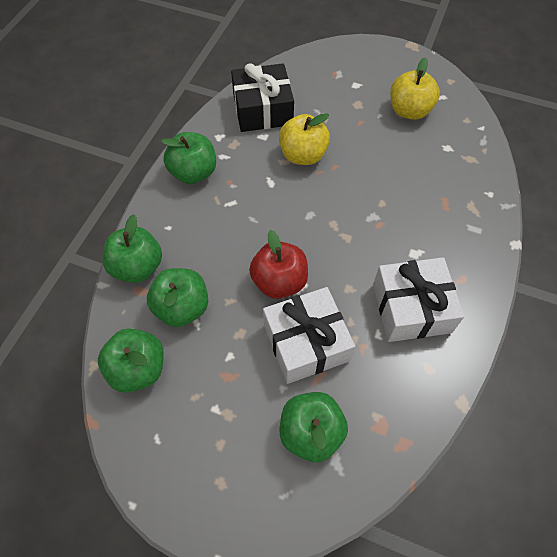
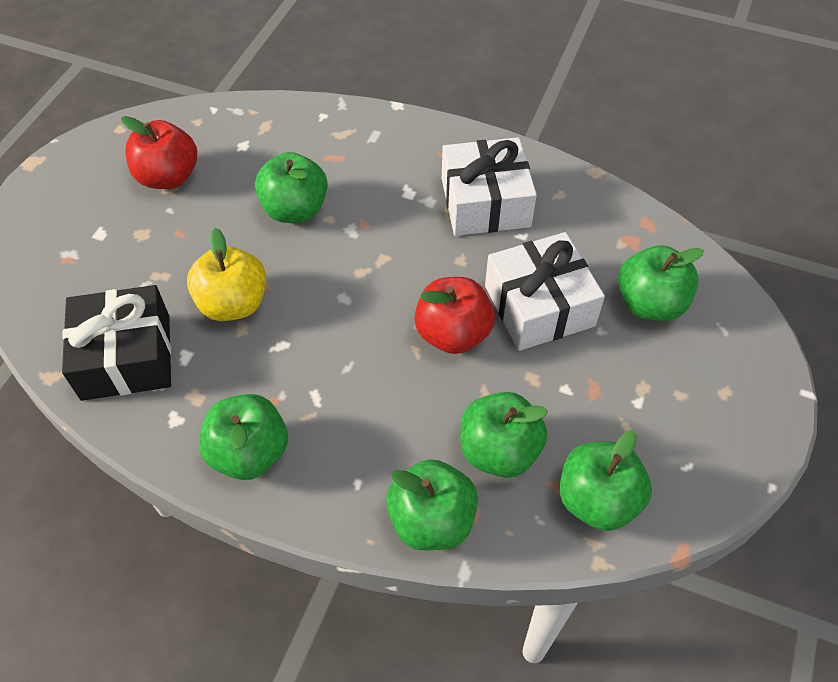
camera: 90 degrees left, 5 degrees down
yellow apple [390,57,440,120] -> red apple [121,116,197,189]
none -> green apple [255,152,328,223]

